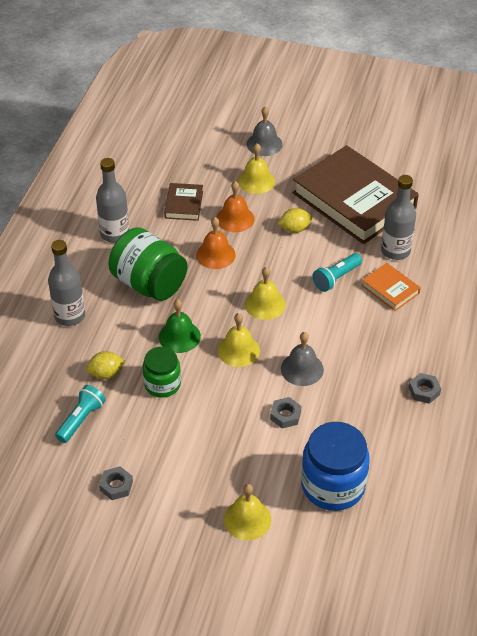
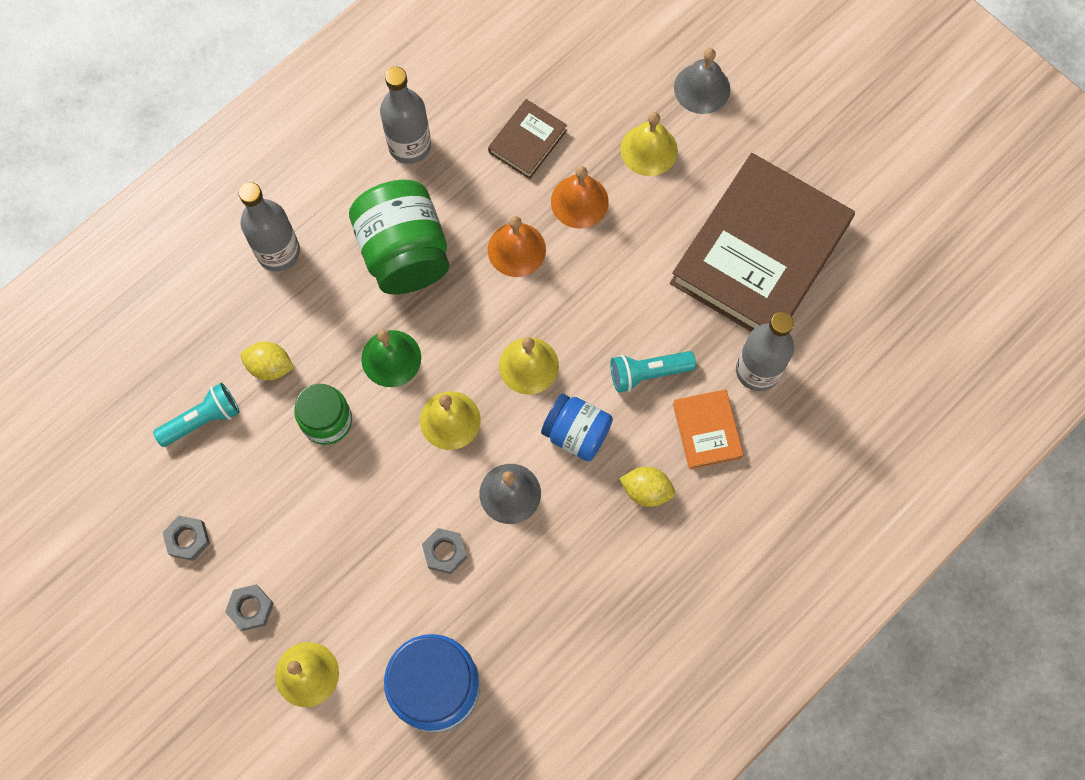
camera: 30 degrees right, 25 degrees up
yellow lemon [277,208,312,233] -> yellow lemon moved to [619,467,675,507]
brown book [293,145,419,244] -> brown book turned 45 degrees clockwise [670,153,855,332]
grey nut [409,373,441,404] -> grey nut moved to [225,585,274,631]
none -> blue jar [541,394,613,461]

